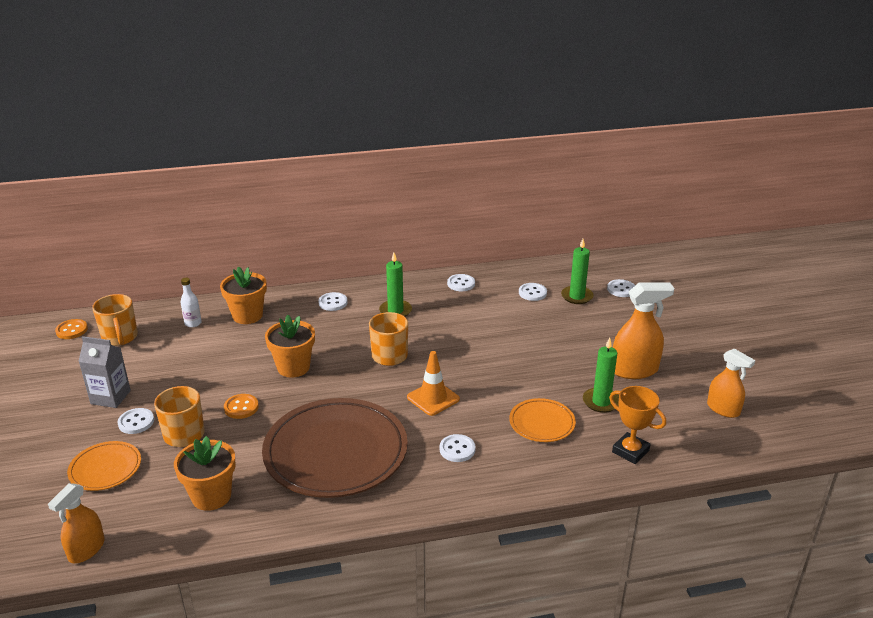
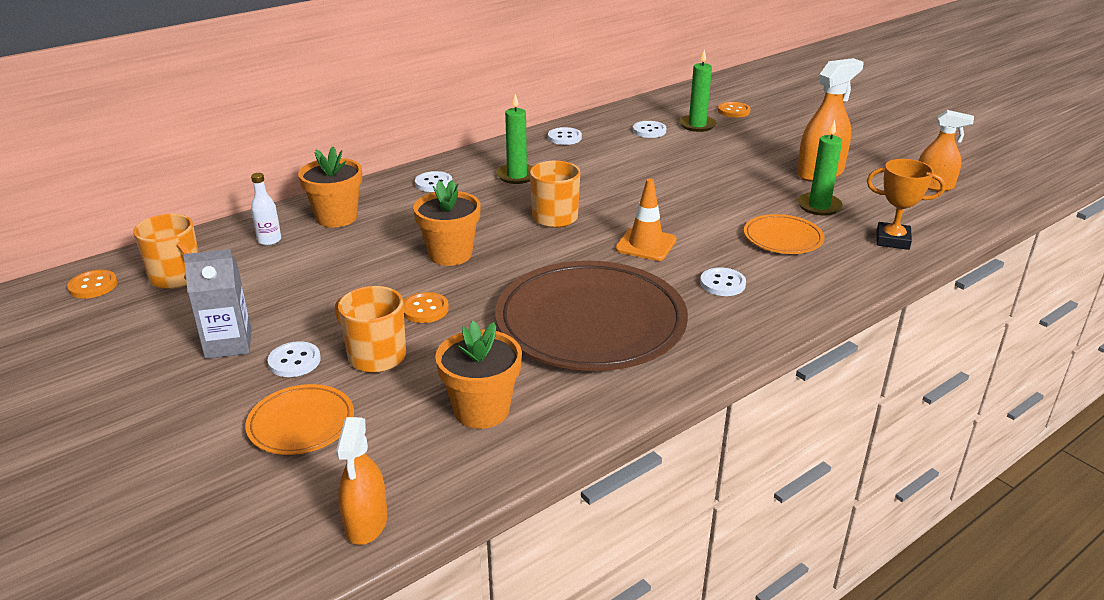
camera: 25 degrees left, 0 degrees up
white button [607,279,635,297] -> orange button [718,102,750,118]

